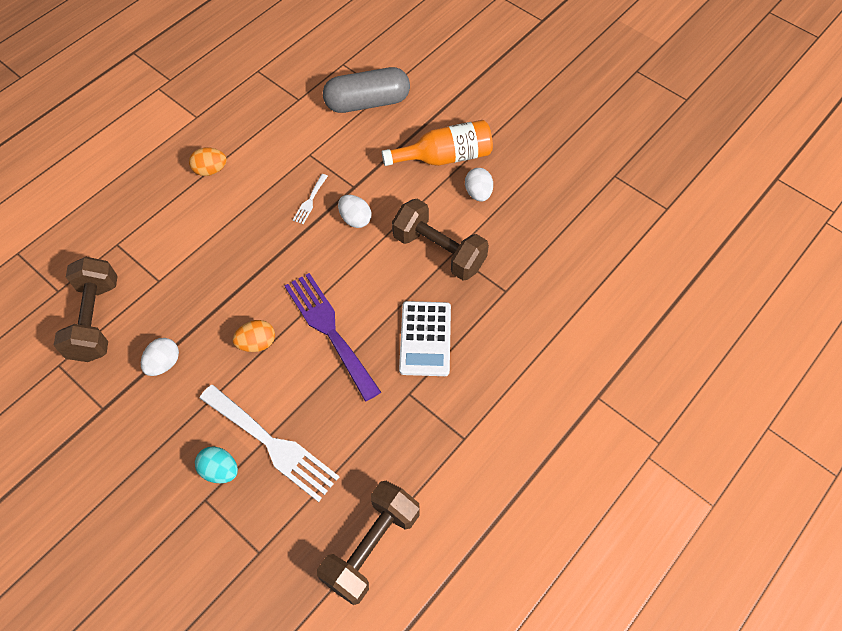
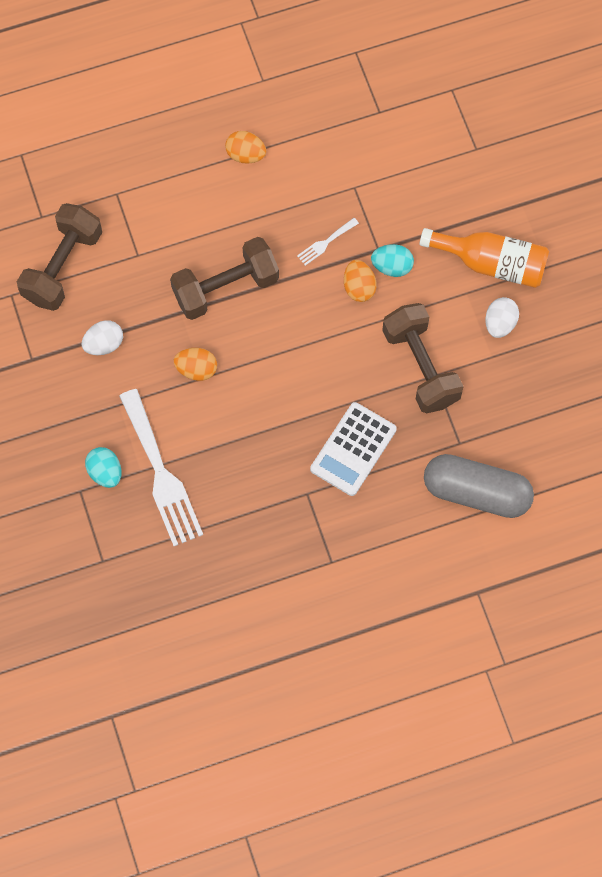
camera: 30 degrees right, 10 degrees up
purple fork [285,273,381,401] -> none
brown dumbbell [317,481,420,605] -> brown dumbbell moved to [170,237,279,320]
grey capsule [323,67,410,113] -> grey capsule moved to [424,454,534,518]
white egg [338,195,372,228] -> orange egg [344,260,377,302]
none -> turquoise egg [371,244,414,277]

